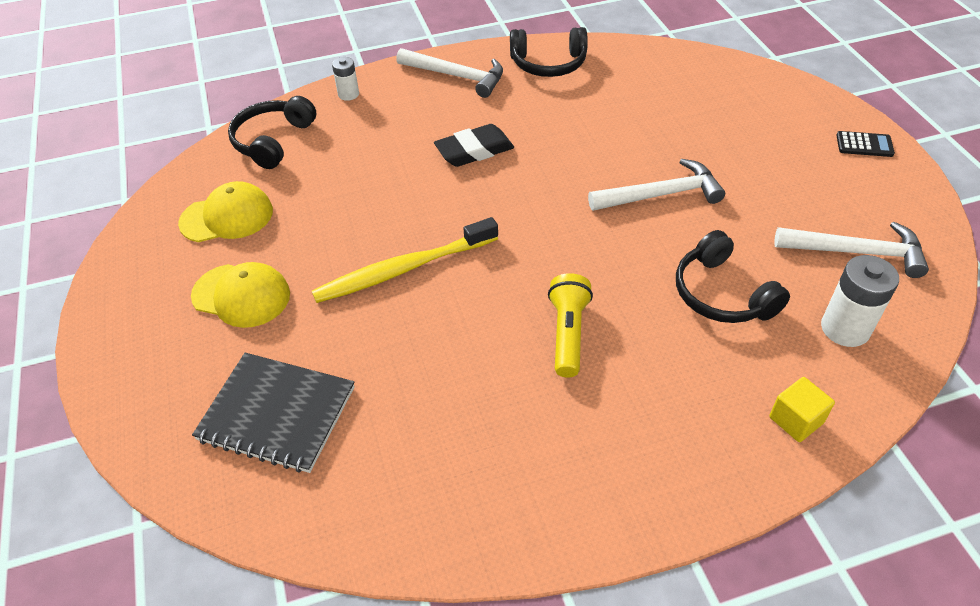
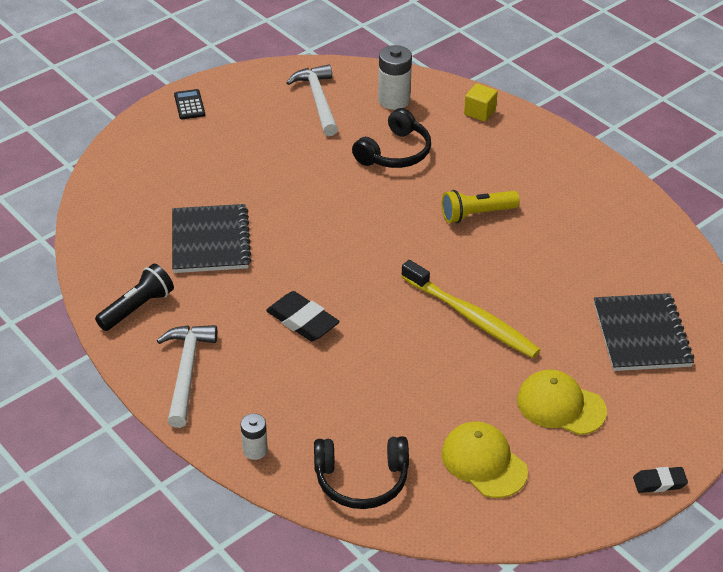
camera: 115 degrees left, 5 degrees down
yellow cap [191,262,290,328] -> yellow cap turned 60 degrees counterclockwise [517,370,607,435]
black headphones [510,27,588,77] -> black flashlight [95,264,174,331]
white hammer [588,159,725,211] -> none
none -> black notebook [172,204,251,273]
none -> black eraser [633,467,688,493]

